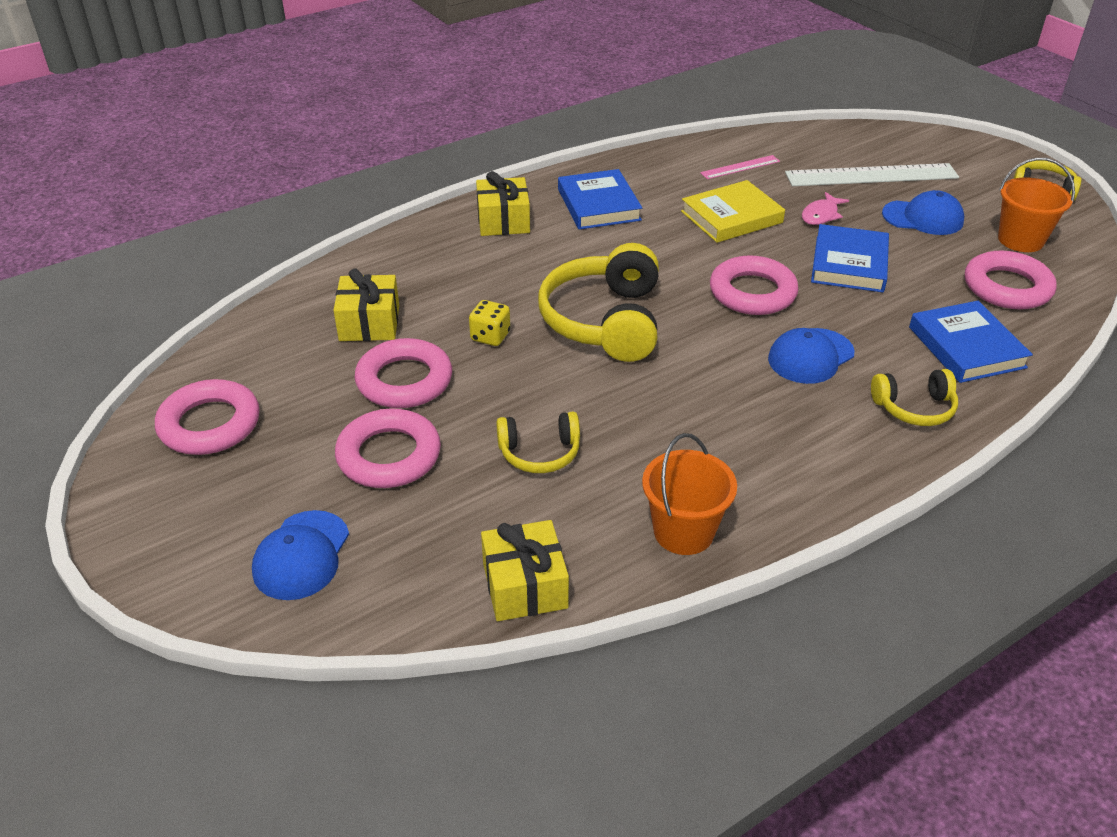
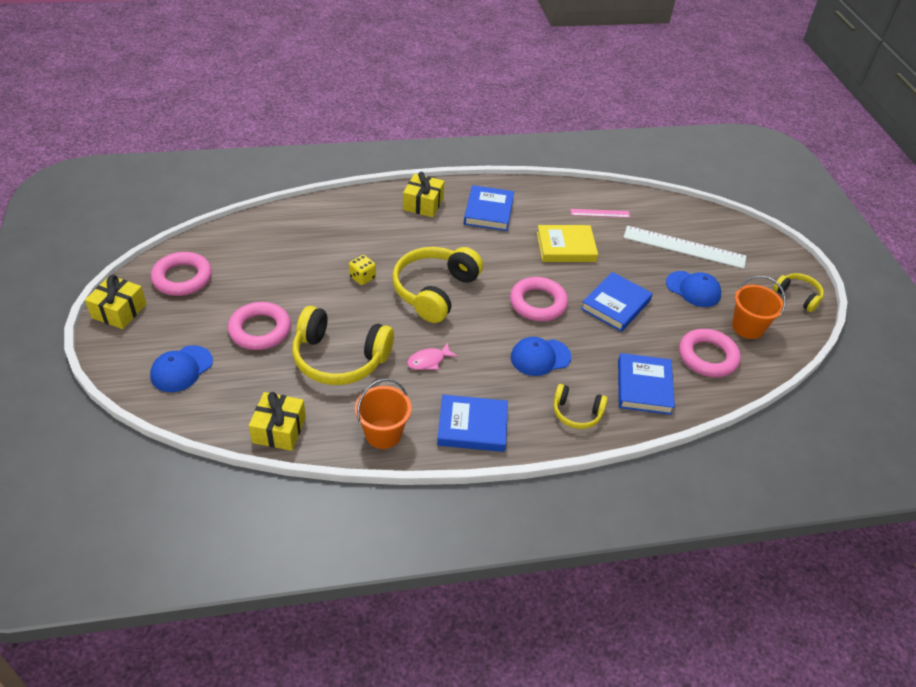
camera: 20 degrees right, 5 degrees up
yellow gift [333,268,399,341] -> yellow gift moved to [85,275,146,329]
pink ring [355,338,452,408] -> none
yellow headphones [496,412,580,473] -> yellow headphones [292,306,394,385], size x1.88
pink fish [802,192,849,225] -> pink fish moved to [407,342,458,370]
none -> blue book [437,395,508,452]

